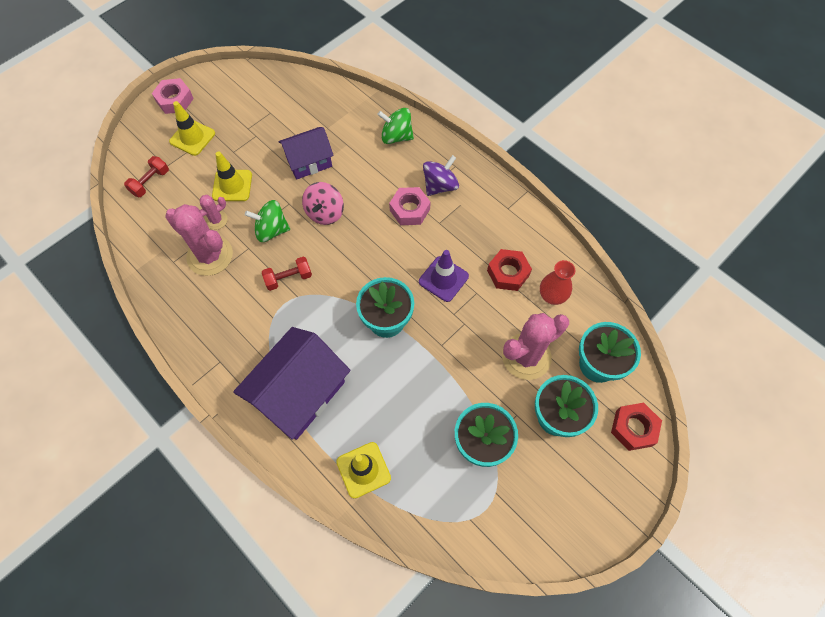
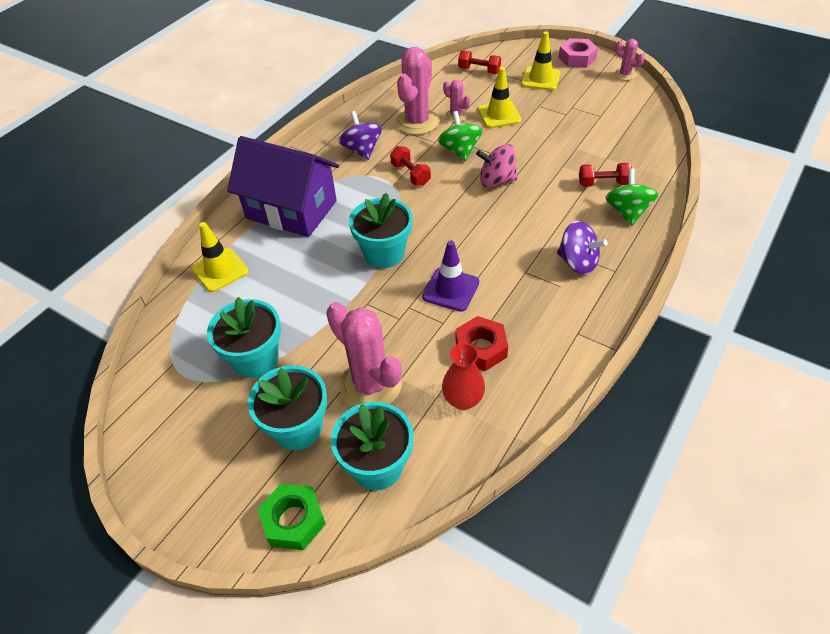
camera: 80 degrees right, 15 degrees down
purple house [279,127,334,180] -> none
pink nut [389,187,431,225] -> none
red nut [611,403,662,451] -> green nut [258,484,326,550]
none -> purple spinning top [339,111,382,160]
none -> red dumbbell [579,163,632,187]
none -> pink cactus [614,39,645,80]

